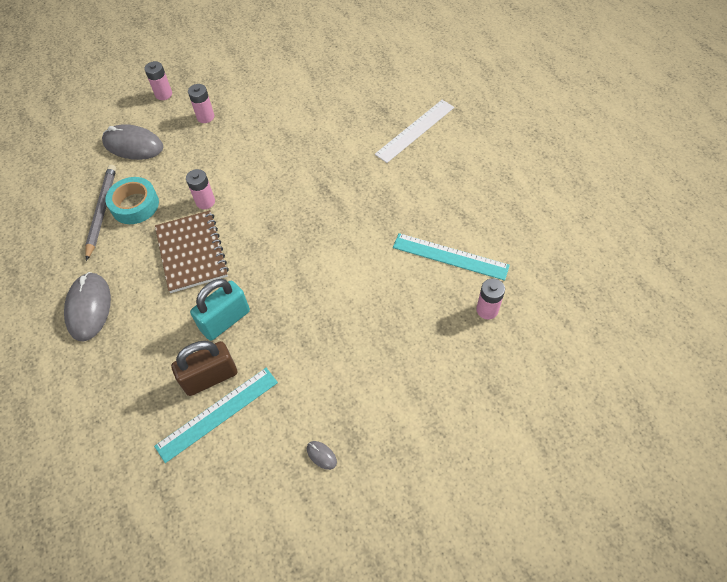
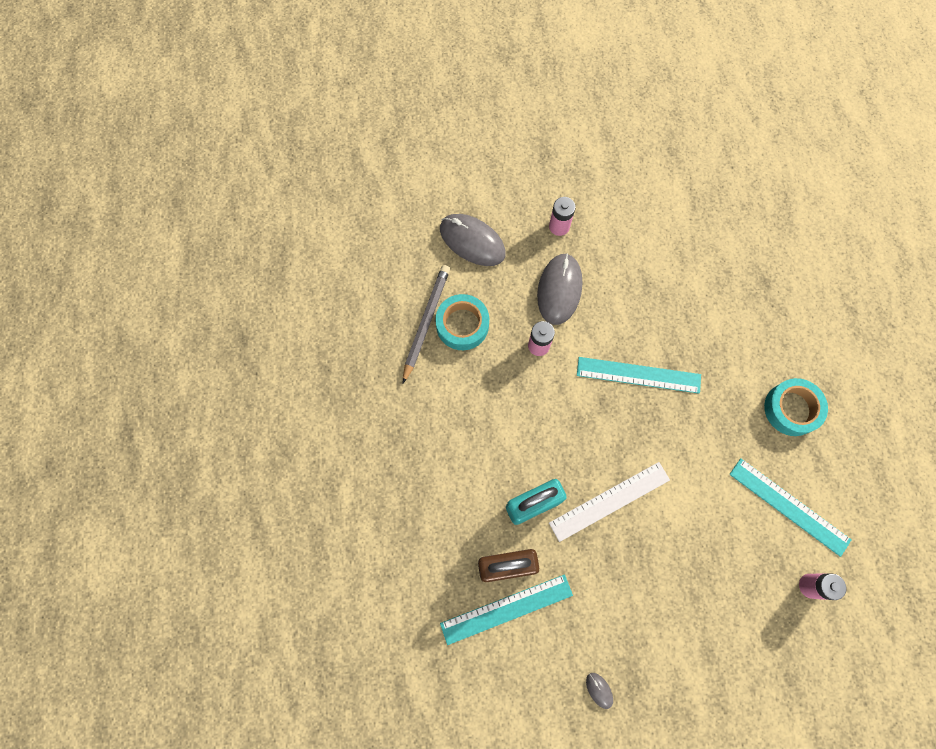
camera: 15 degrees right, 15 degrees up
grey mouse [64,272,111,342] -> grey mouse moved to [537,253,582,325]
pink battery [144,61,172,100] -> none
brown notebook [155,210,229,293] -> none
white ruler [375,100,454,163] -> white ruler moved to [549,462,670,542]
none -> turquoise ruler [577,357,701,394]
none -> turquoise tape [764,378,828,436]

